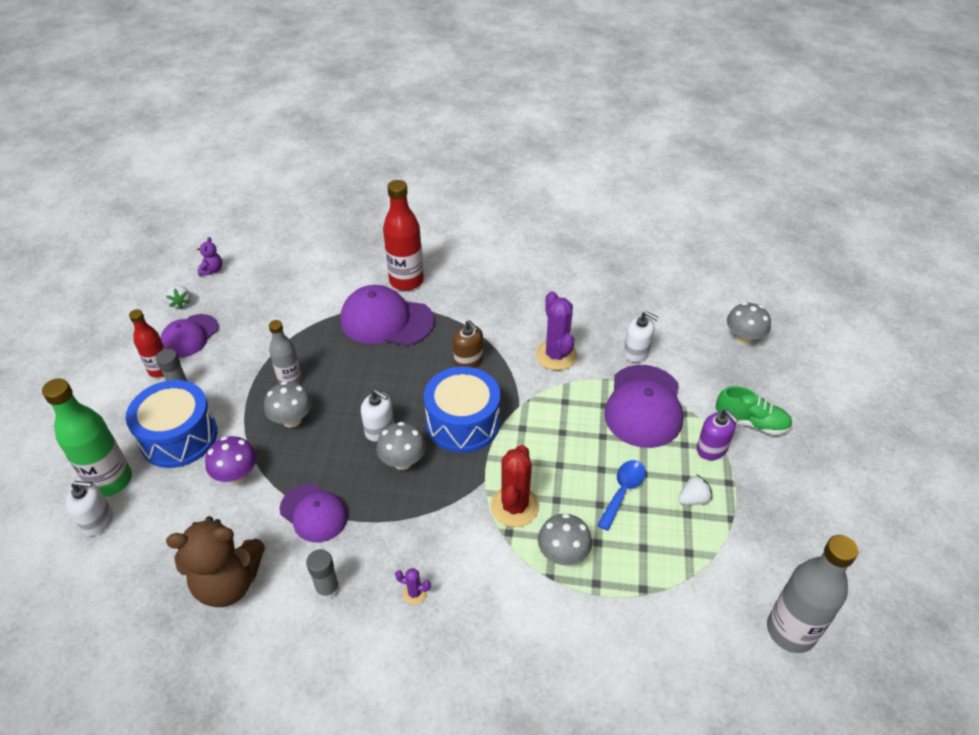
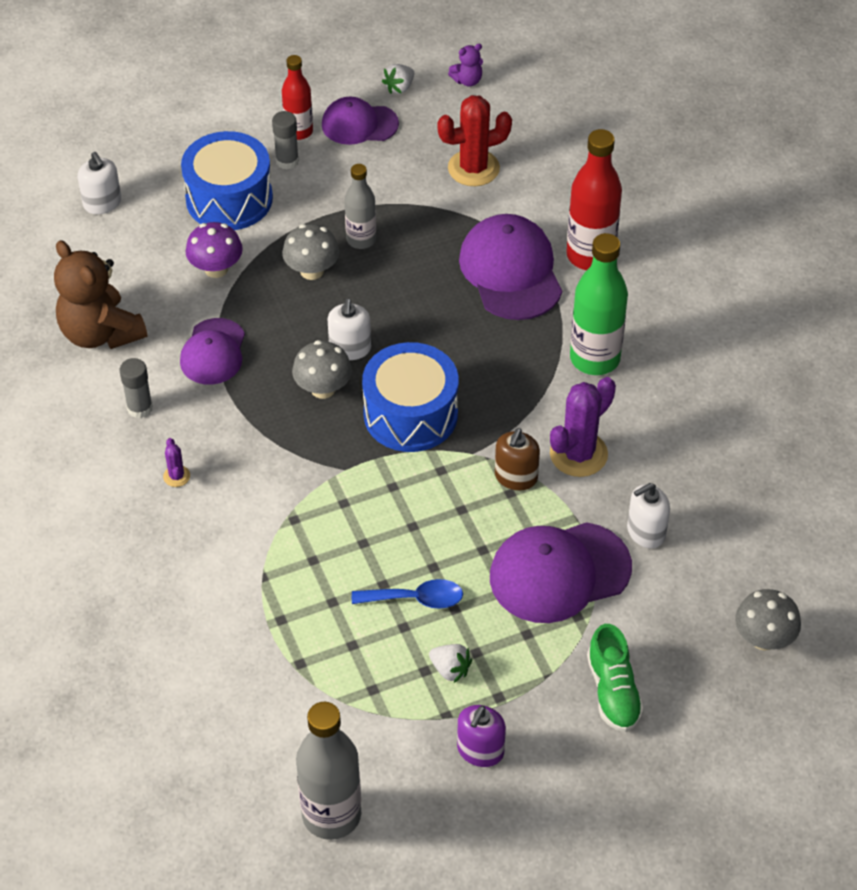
camera: 60 degrees right, 5 degrees up
green bottle [42,378,132,497] -> green bottle moved to [570,233,628,375]
brown soap dispenser [453,320,483,368] -> brown soap dispenser moved to [495,428,540,490]
red cactus [490,445,539,527] -> red cactus moved to [437,95,512,186]
grey mushroom [538,513,592,566] -> none
white soap dispenser [624,311,659,363] -> white soap dispenser turned 60 degrees clockwise [627,483,670,548]
purple soap dispenser [697,409,739,460] -> purple soap dispenser moved to [457,705,506,767]

